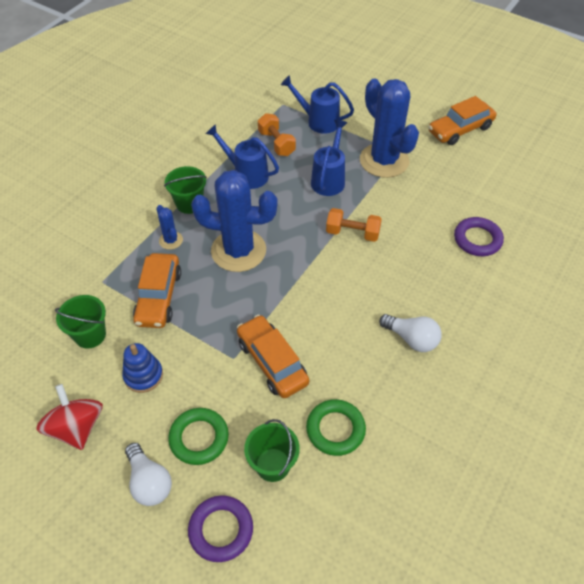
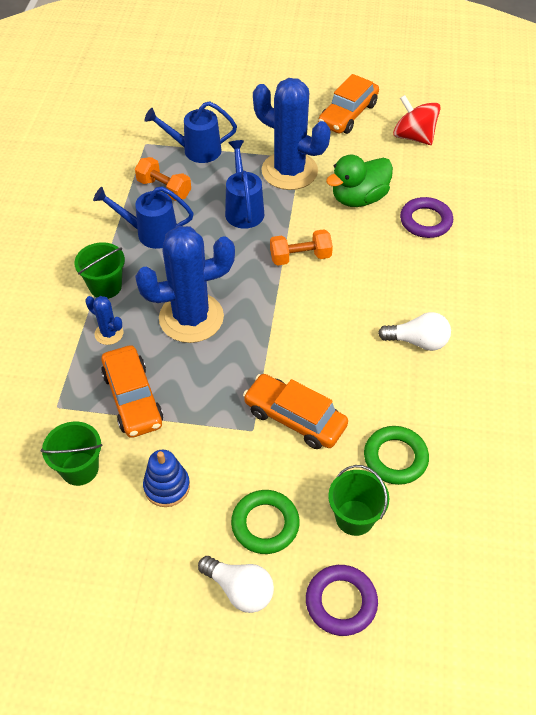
camera: 25 degrees left, 0 degrees up
red spinning top [36,384,103,450] -> red spinning top moved to [393,95,441,145]
none -> green duck [326,155,393,207]

